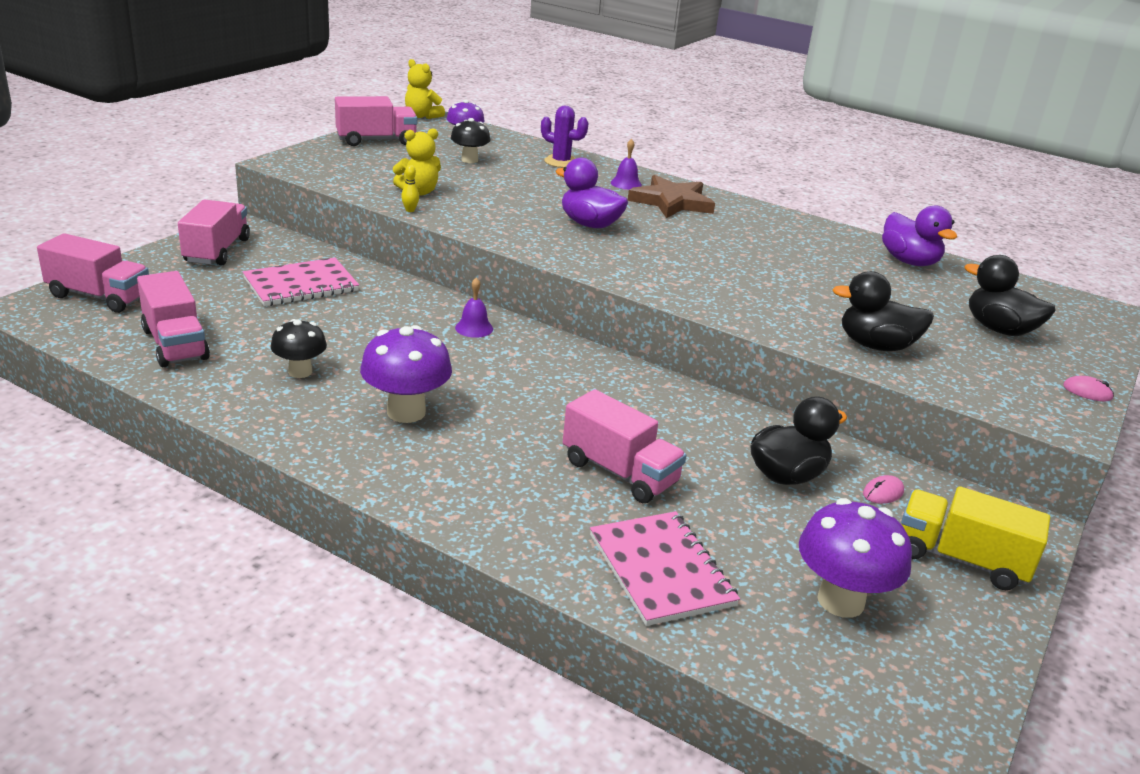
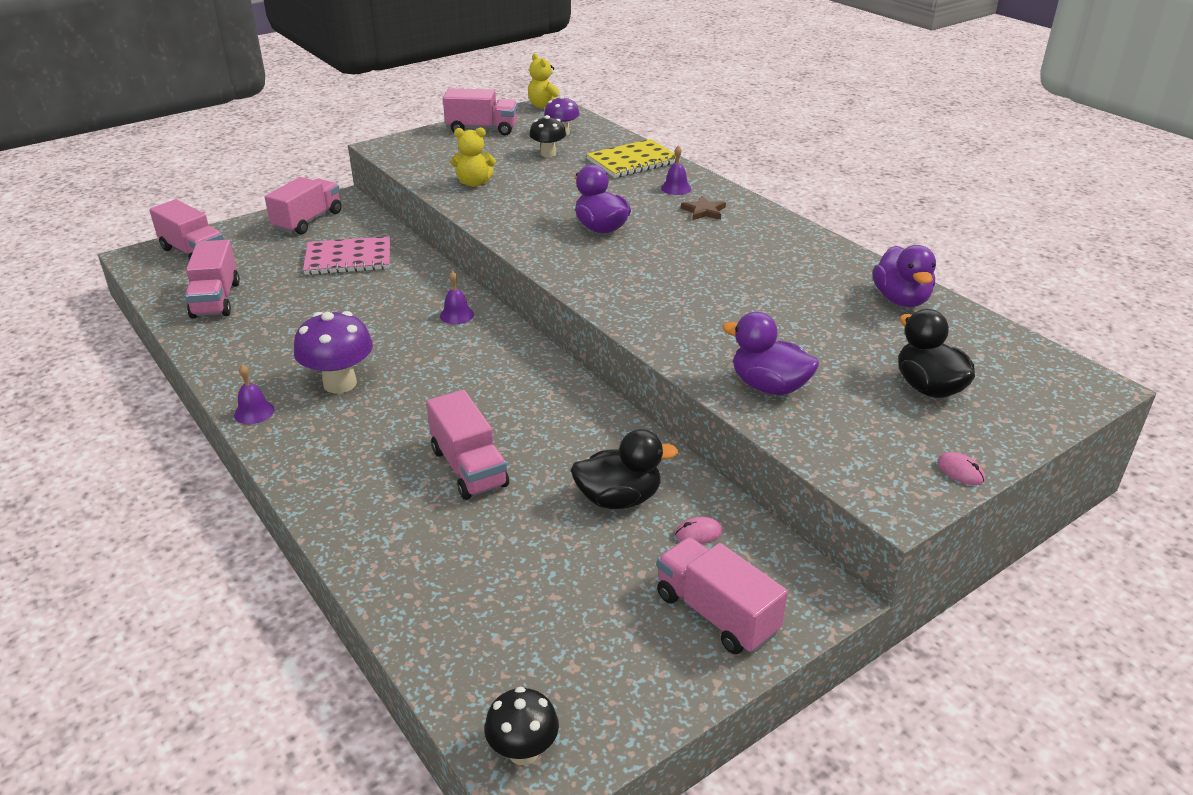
camera: 25 degrees right, 5 degrees up
black mushroom [271,319,327,378] -> black mushroom moved to [484,687,559,765]
yellow bowling pin [401,165,419,212] -> none
purple cactus [541,105,588,168] -> yellow notebook [586,139,680,178]
pink notebook [590,511,740,626] -> none
brown star [628,175,715,218] -> brown star [681,196,726,220], size x0.54
purple mushroom [799,498,912,618] -> none
black duck [832,271,934,351] -> purple duck [722,312,819,395]
yellow truck [901,486,1050,590] -> pink truck [657,537,788,654]
none -> purple bell [234,365,274,424]

